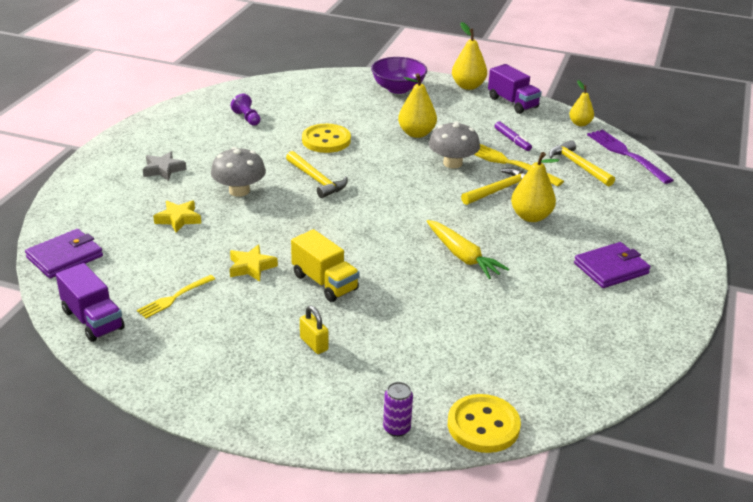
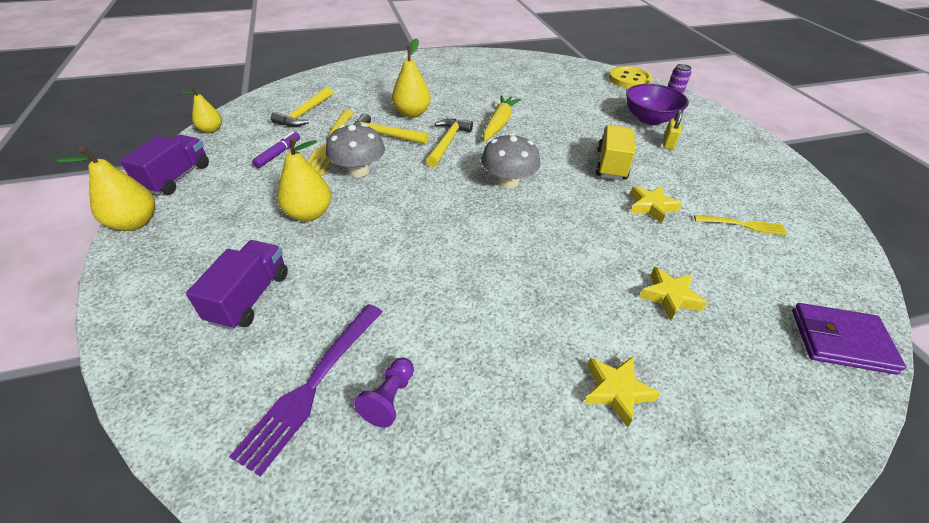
camera: 125 degrees left, 10 degrees up
purple truck [56,263,125,342] -> purple truck moved to [186,240,288,330]
grey star [143,151,187,181] -> yellow star [584,356,660,428]
grey mushroom [211,147,266,197] -> grey mushroom moved to [481,133,540,188]
yellow hammer [286,151,348,198] -> yellow hammer moved to [426,119,473,167]
yellow button [302,124,351,153] -> none
purple bowl [371,57,427,94] -> purple bowl moved to [626,84,689,125]
purple wallet [574,242,651,288] -> none
purple fork [587,129,673,184] -> purple fork moved to [229,304,383,477]

